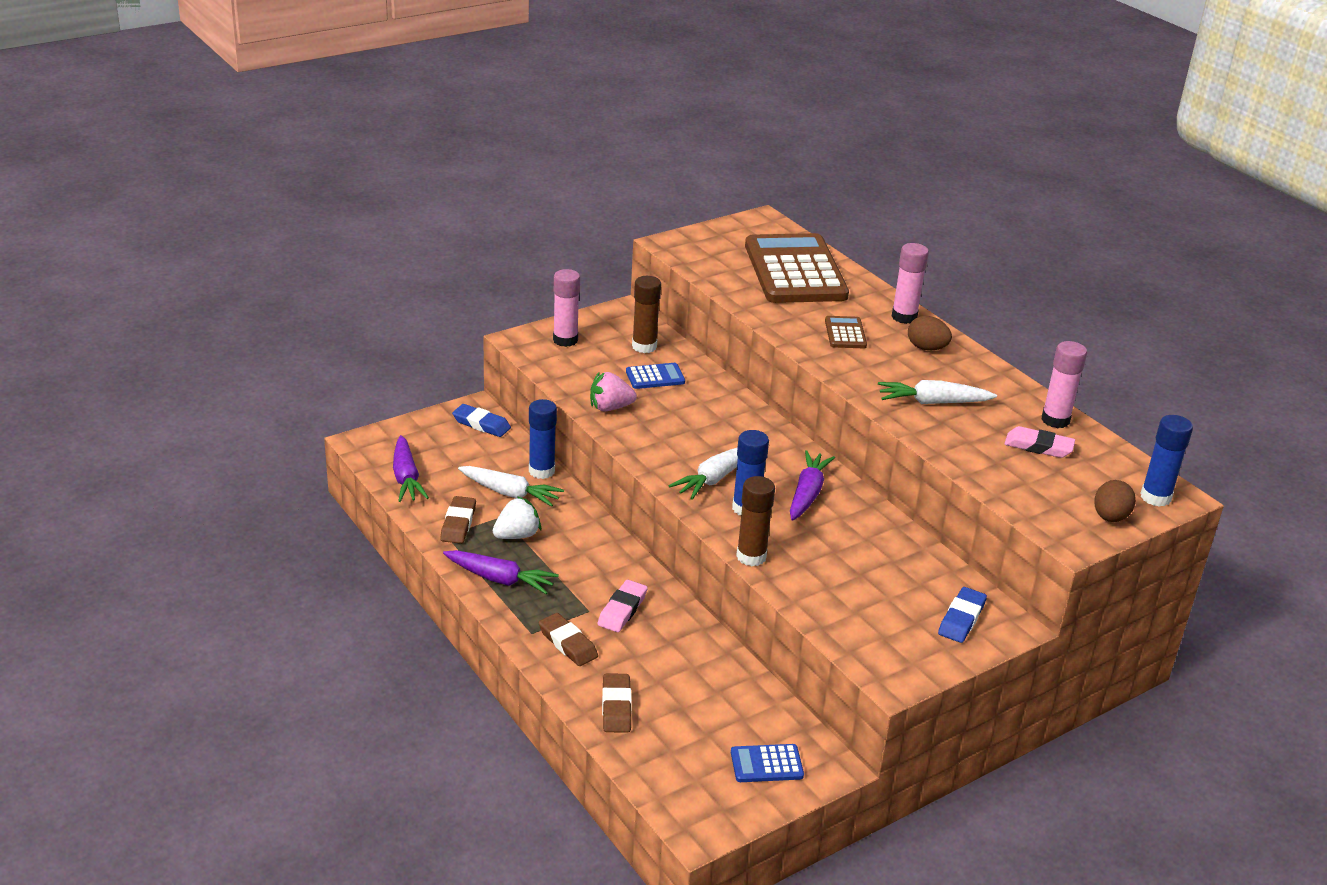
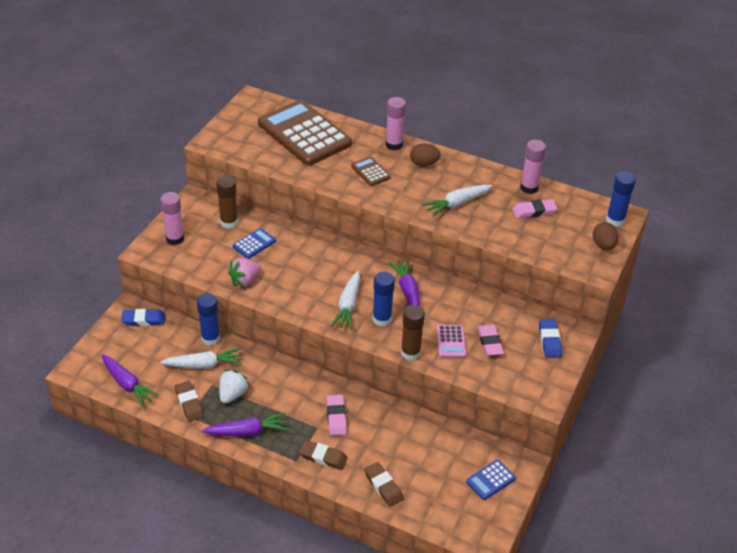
camera: 30 degrees left, 10 degrees up
none -> pink calculator [437,325,466,358]
none -> pink eraser [477,325,504,356]

